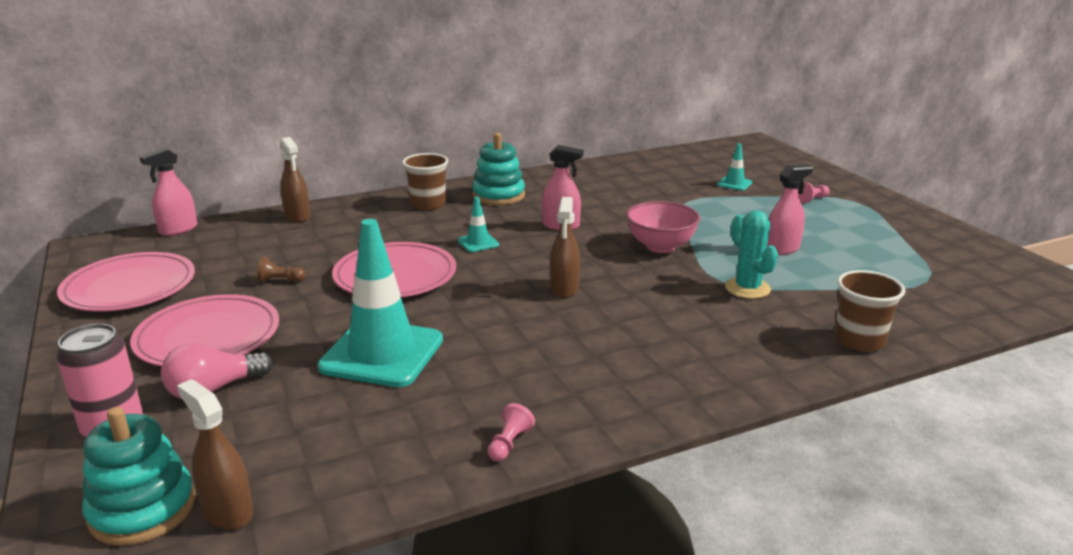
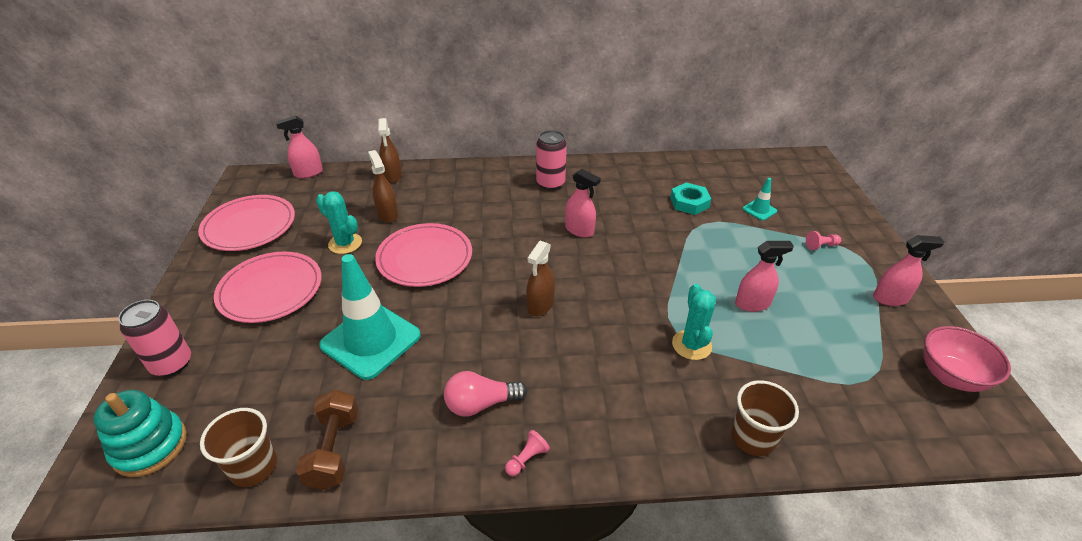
camera: 20 degrees right, 15 degrees up
pink light bulb [161,343,273,399] -> pink light bulb moved to [444,371,528,417]
brown spray bottle [177,379,254,530] -> brown spray bottle moved to [368,150,398,223]
brown pawn [257,257,306,282] -> turquoise cactus [316,191,362,254]
brown cup [402,153,448,210] -> brown cup moved to [200,408,277,487]
turquoise traffic cone [458,197,499,252] -> none
turquoise stacking toy [472,133,525,205] -> pink can [536,130,567,190]
pink pawn [488,403,535,462] -> pink pawn moved to [505,430,550,476]
pink bowl [626,201,701,253] -> pink bowl moved to [923,326,1011,392]
none -> brown dumbbell [296,390,359,490]
none -> turquoise nut [670,183,711,215]
none -> pink spray bottle [873,235,945,306]

